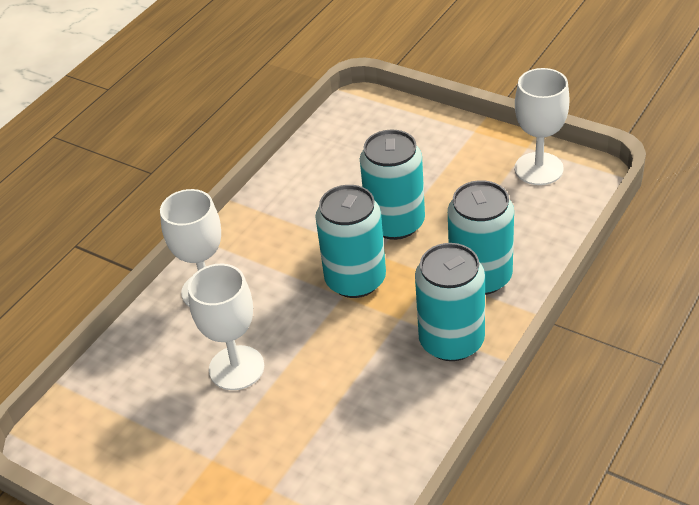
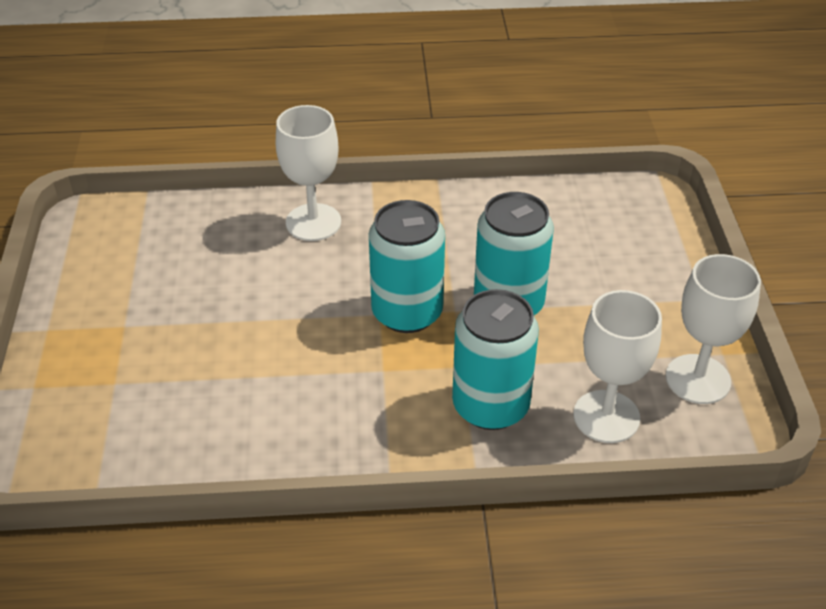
camera: 50 degrees right, 0 degrees up
white goblet [188,264,264,390] -> white goblet moved to [573,290,662,443]
turquoise can [415,243,485,361] -> none

